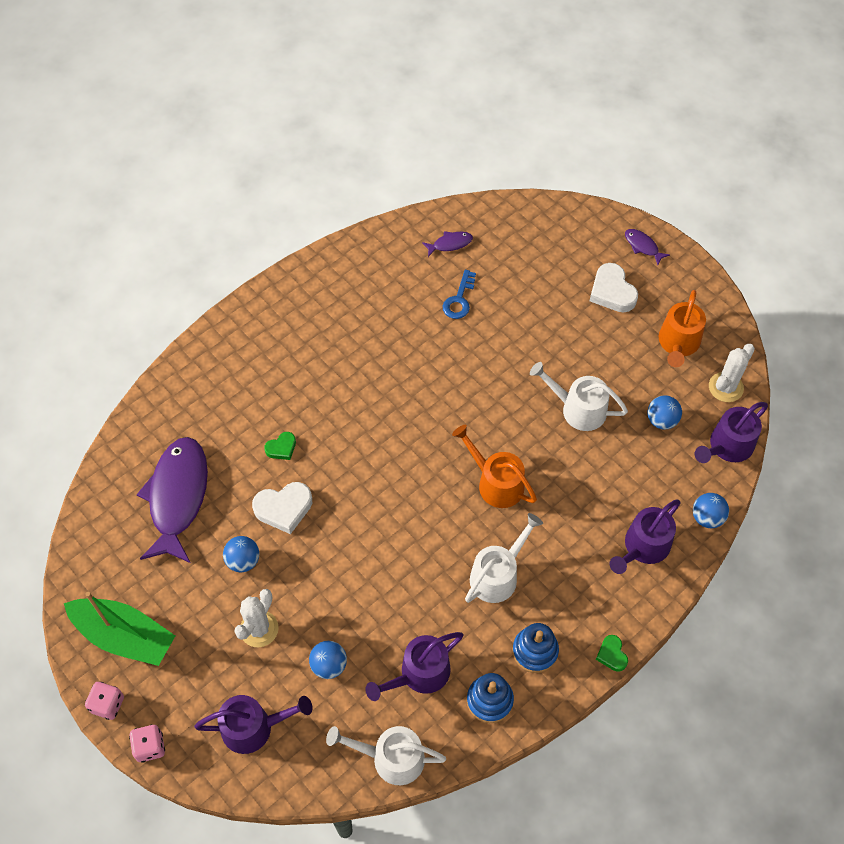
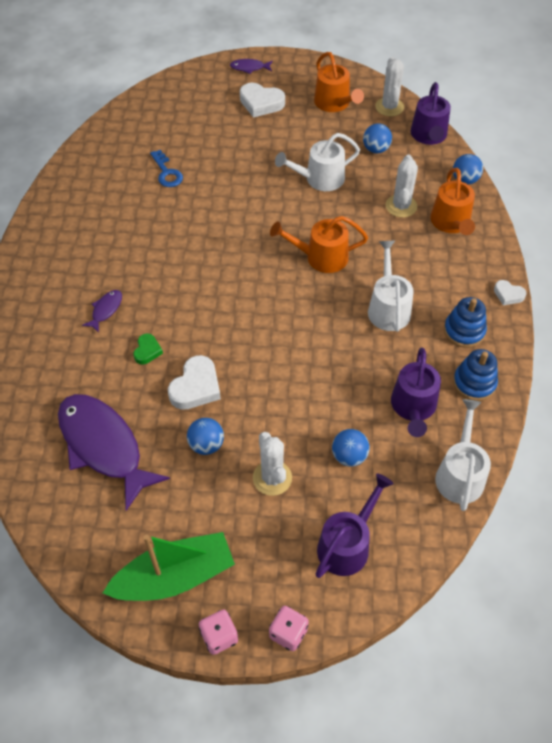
camera: 45 degrees left, 5 degrees down
white watering can [326,726,446,785] -> white watering can turned 135 degrees clockwise [435,399,491,511]
purple fish [422,231,473,257] -> purple fish moved to [82,290,122,333]
green heart [596,635,628,672] -> white heart [494,280,526,306]
purple watering can [609,499,681,574] -> orange watering can [430,168,475,235]
none -> white cactus [386,155,418,218]

